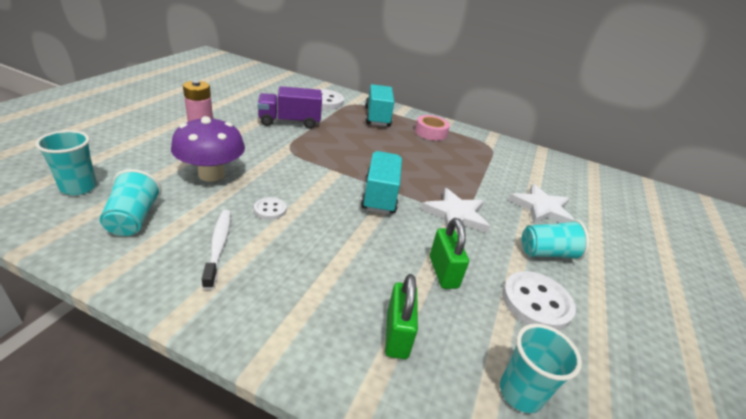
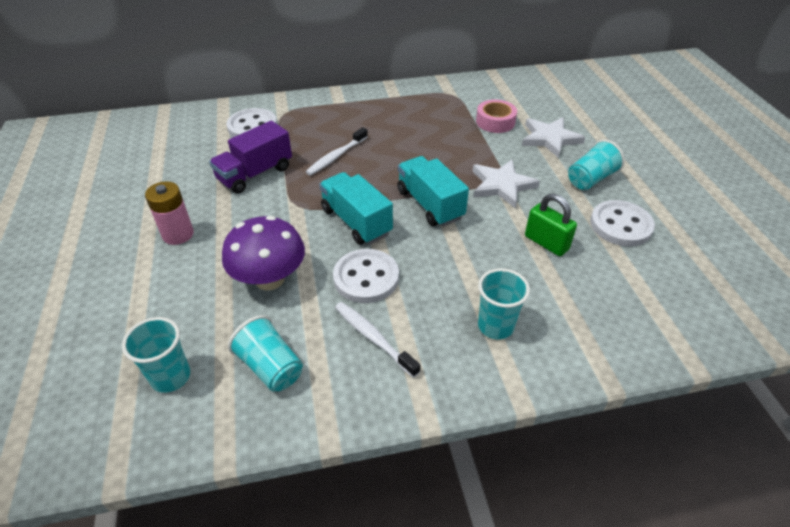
camera: 30 degrees left, 10 degrees up
white button [254,197,287,220] -> white button [333,249,399,303], size x1.91
turquoise truck [365,84,394,127] -> turquoise truck moved to [319,172,393,245]
green padlock [385,274,418,359] -> none
pink tape [415,115,450,141] -> pink tape moved to [476,99,517,133]
turquoise cup [500,324,582,413] -> turquoise cup moved to [478,268,530,339]
none -> white toothbrush [306,127,368,176]

